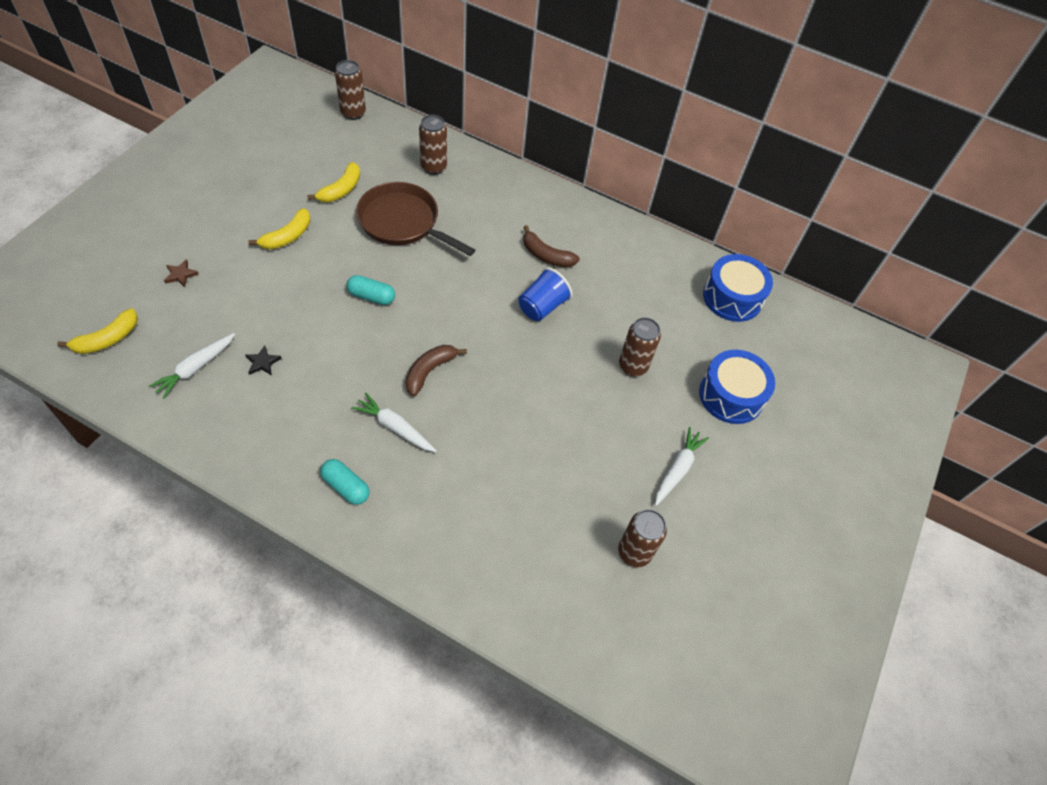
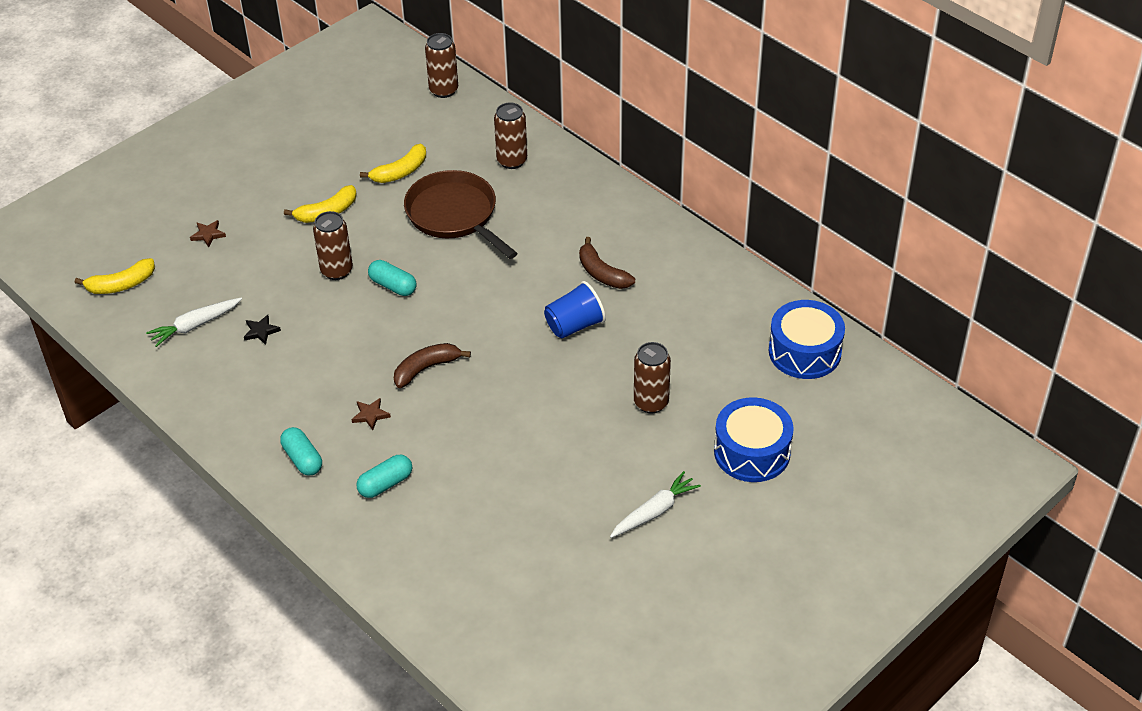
camera: 25 degrees right, 10 degrees down
white carrot [352,393,437,452] -> brown star [351,398,391,430]
brown can [618,509,667,568] -> brown can moved to [313,211,353,280]
none -> turquoise capsule [356,455,412,498]

